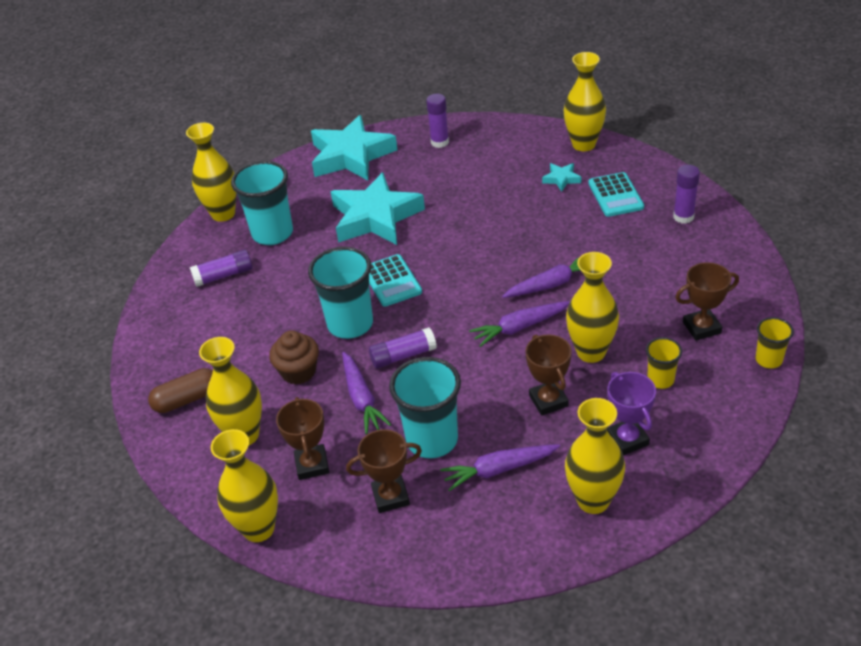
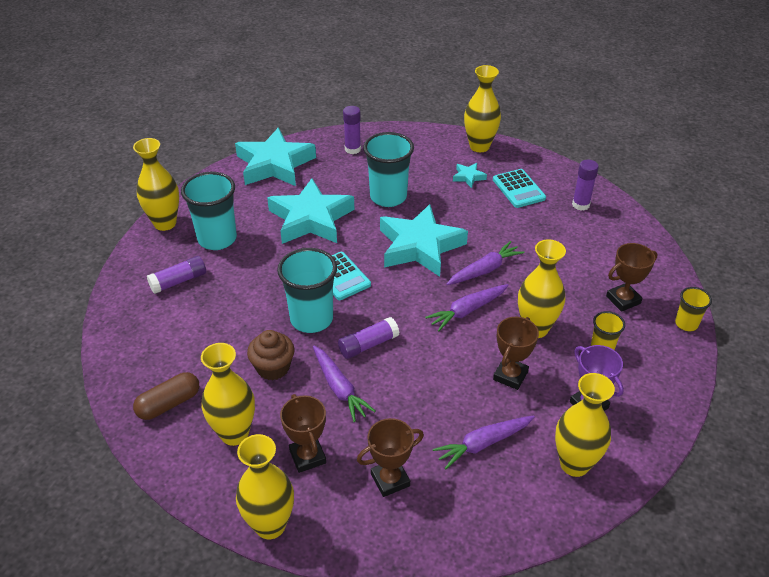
camera: 15 degrees left, 0 degrees up
turquoise cup [389,357,461,458] -> turquoise cup moved to [363,132,414,207]
brown trophy [525,335,572,416] -> brown trophy turned 60 degrees clockwise [493,317,539,390]
none -> turquoise star [380,204,468,277]

